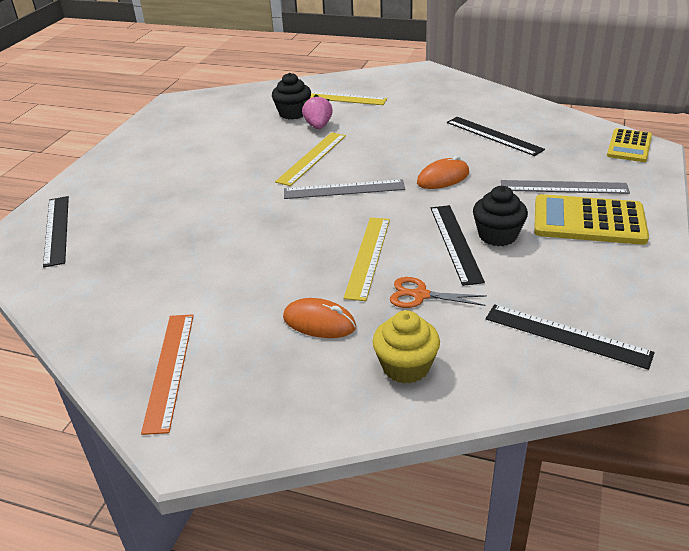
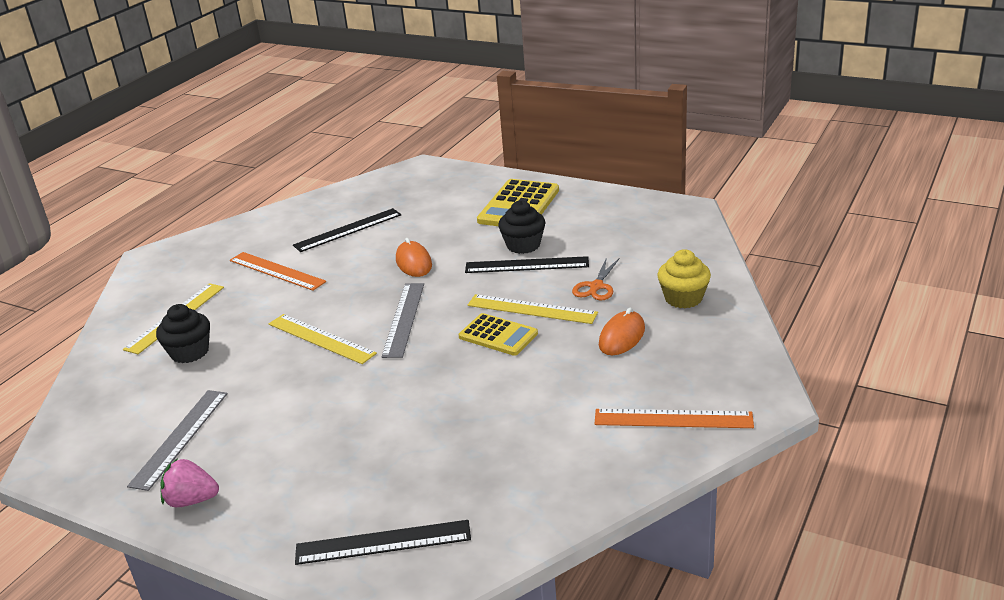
camera: 80 degrees left, 5 degrees down
pink strawberry [302,94,333,129] -> pink strawberry moved to [161,458,219,507]
black ruler [486,304,655,370] -> none
grey ruler [501,180,630,194] -> grey ruler moved to [127,390,228,491]
yellow calculator [607,128,652,162] -> yellow calculator moved to [459,313,538,356]
none -> orange ruler [230,252,326,291]

